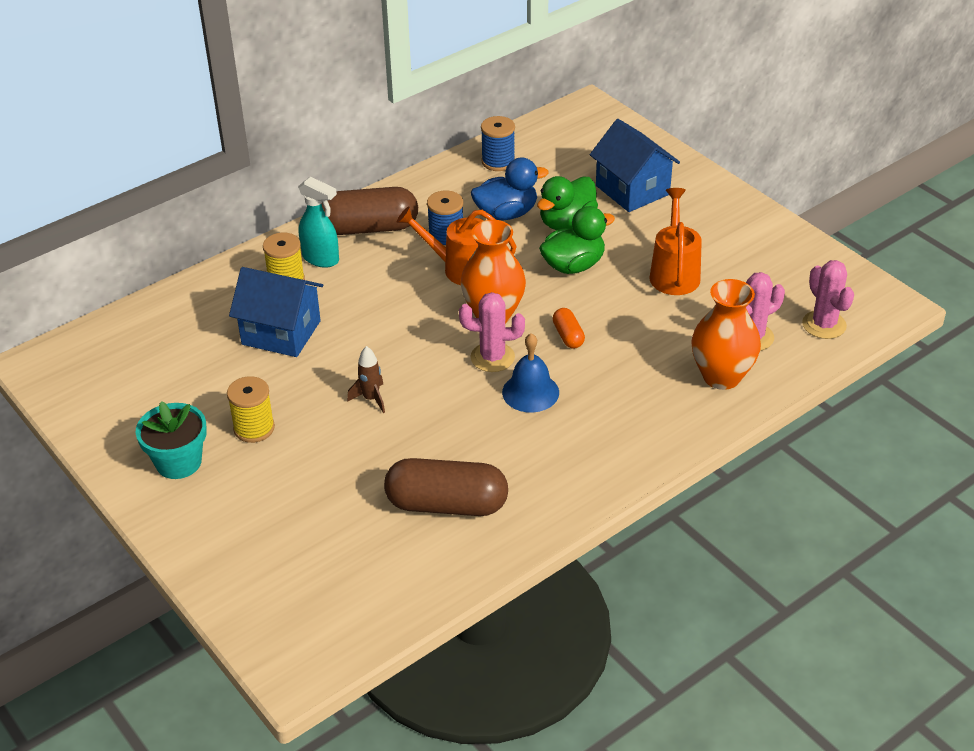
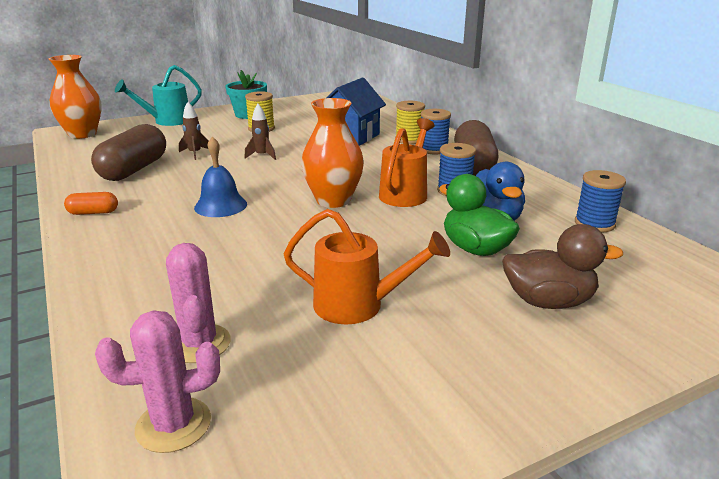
camera: 100 degrees right, 15 degrees down
turquoise spray bottle [298,176,339,268] -> blue spool [421,109,451,154]
pink cactus [459,292,525,372] -> none
green duck [539,206,615,274] -> none
orange capsule [553,308,585,349] -> orange capsule moved to [64,192,118,215]
blue house [590,119,680,212] -> brown duck [502,224,623,309]
orange vase [691,279,761,390] -> orange vase moved to [49,55,102,139]
none -> turquoise watering can [115,65,202,126]
none -> brown rocket [179,102,209,160]

